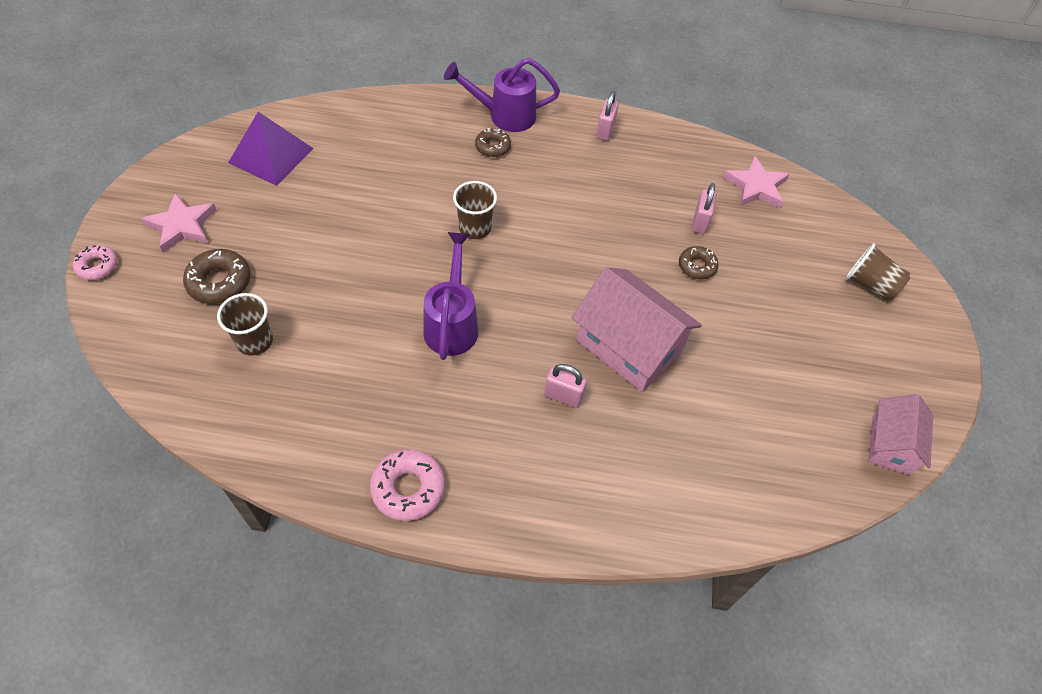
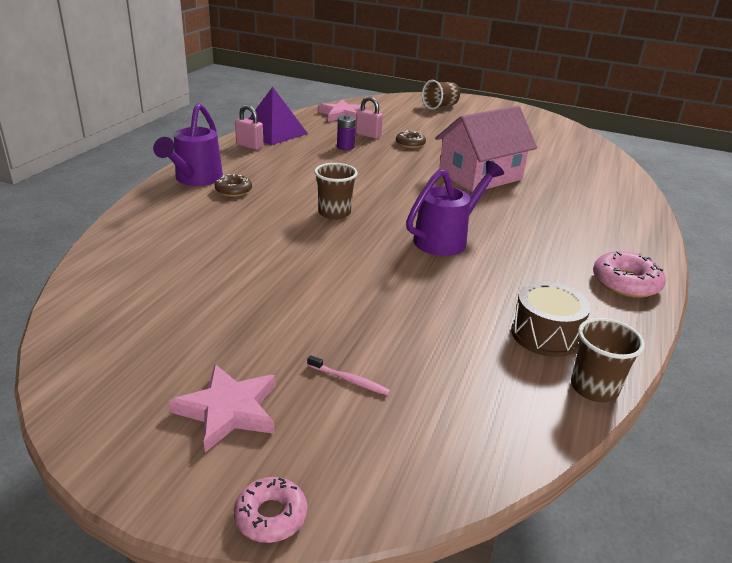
camera: 75 degrees left, 25 degrees down
brown donut [183,249,251,304] -> pink toothbrush [307,355,391,395]
brown cup [217,293,273,356] -> brown cup moved to [571,318,645,403]
purple pyramid [228,112,314,186] -> purple pyramid moved to [249,87,308,145]
purple watering can [423,232,478,360] -> purple watering can turned 120 degrees clockwise [406,161,504,256]
pink padlock [544,364,587,408] -> none
pink house [868,394,933,475] -> none
none -> purple battery [337,115,356,150]
none -> brown drum [511,281,591,357]

